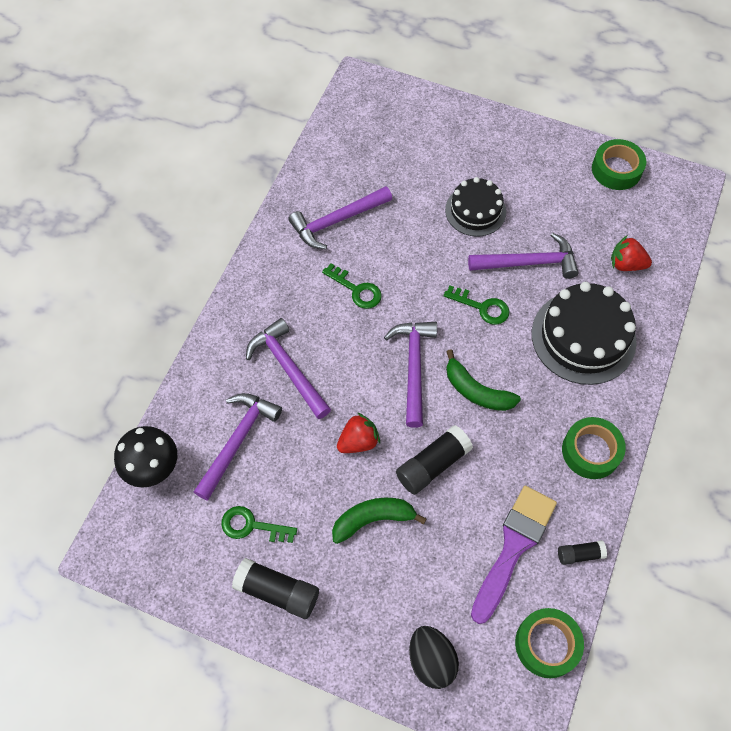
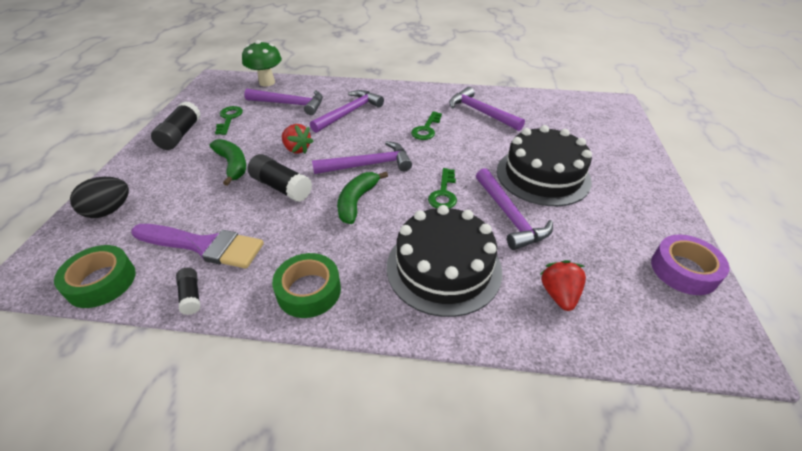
camera: 75 degrees right, 20 degrees down
black mushroom [114,426,177,488] -> green mushroom [242,40,282,86]
black cake [445,177,506,237] -> black cake [497,125,592,206], size x1.59
green tape [592,139,646,190] -> purple tape [651,235,730,295]

